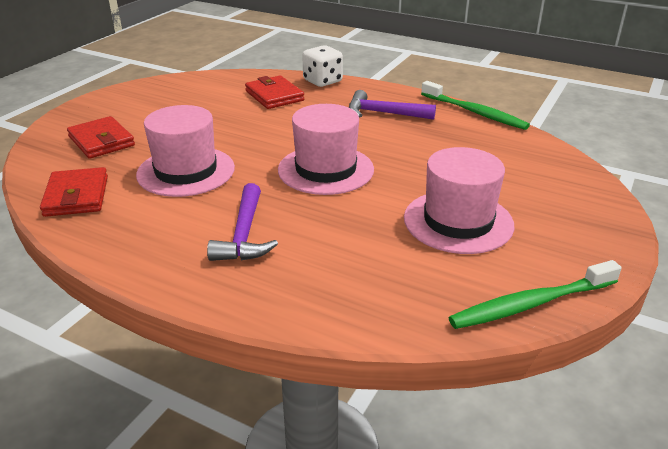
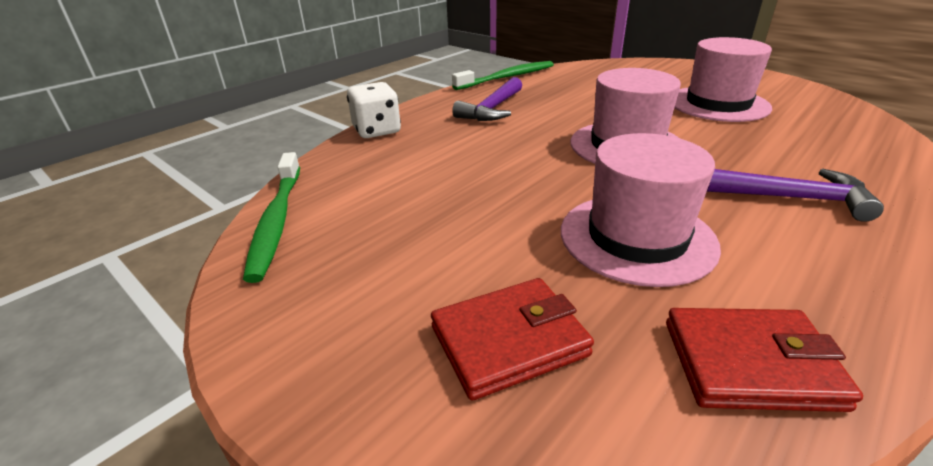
camera: 75 degrees left, 0 degrees up
red wallet [245,76,304,109] -> none
green toothbrush [448,260,622,329] -> green toothbrush moved to [243,152,300,283]

